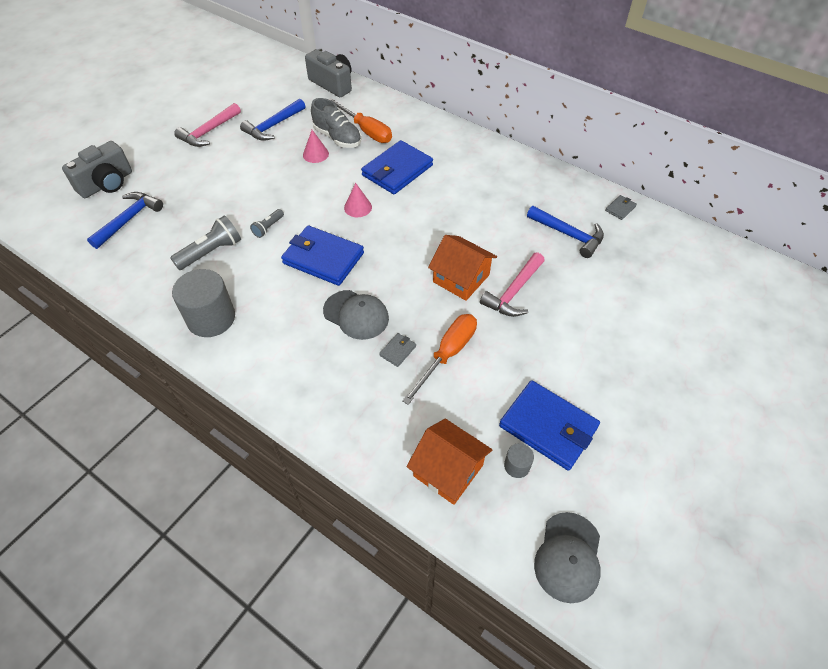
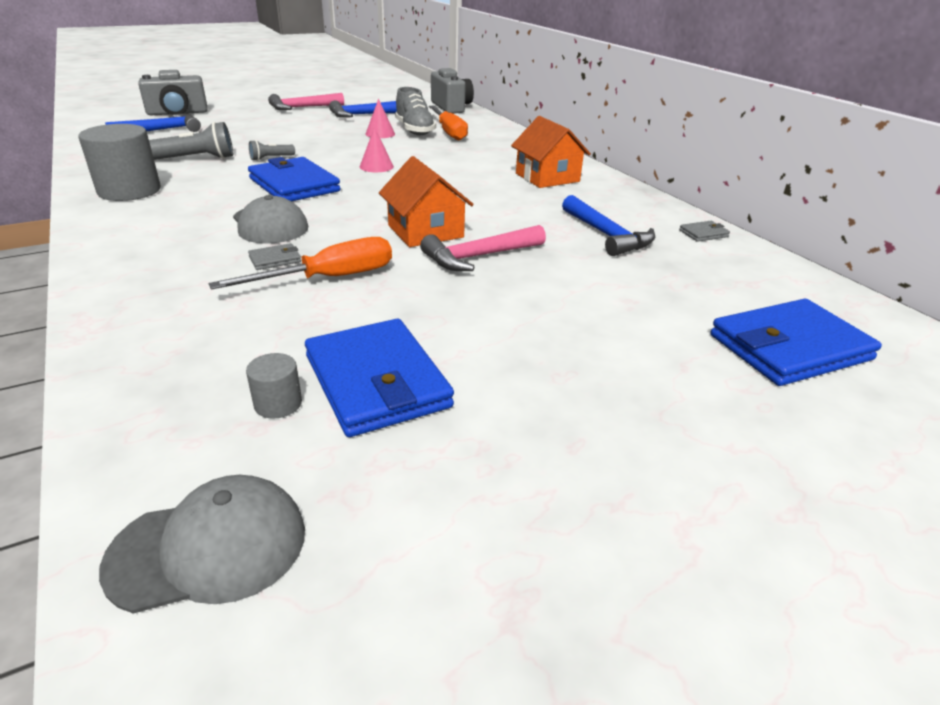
camera: 25 degrees right, 20 degrees down
blue wallet [361,140,433,194] -> blue wallet moved to [710,299,882,386]
orange house [407,419,492,505] -> orange house moved to [511,116,591,188]
grey cap [534,512,601,603] -> grey cap turned 150 degrees counterclockwise [99,475,305,614]

